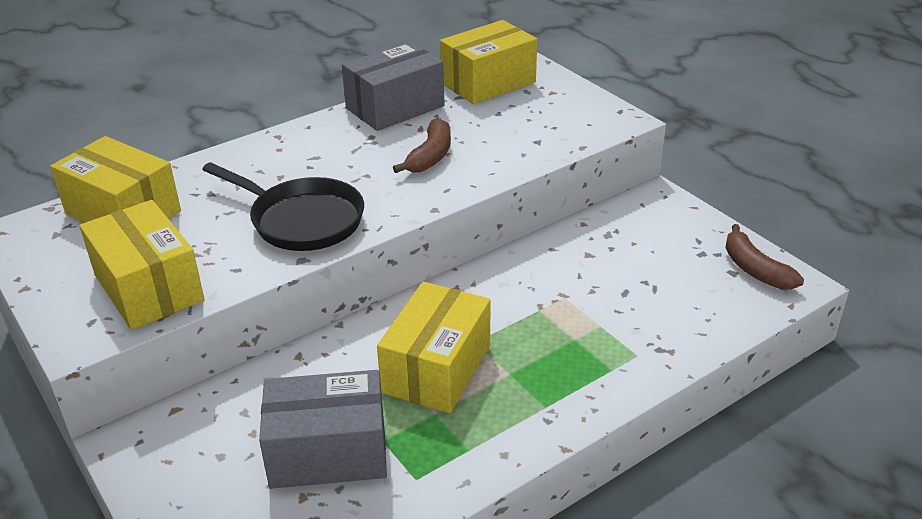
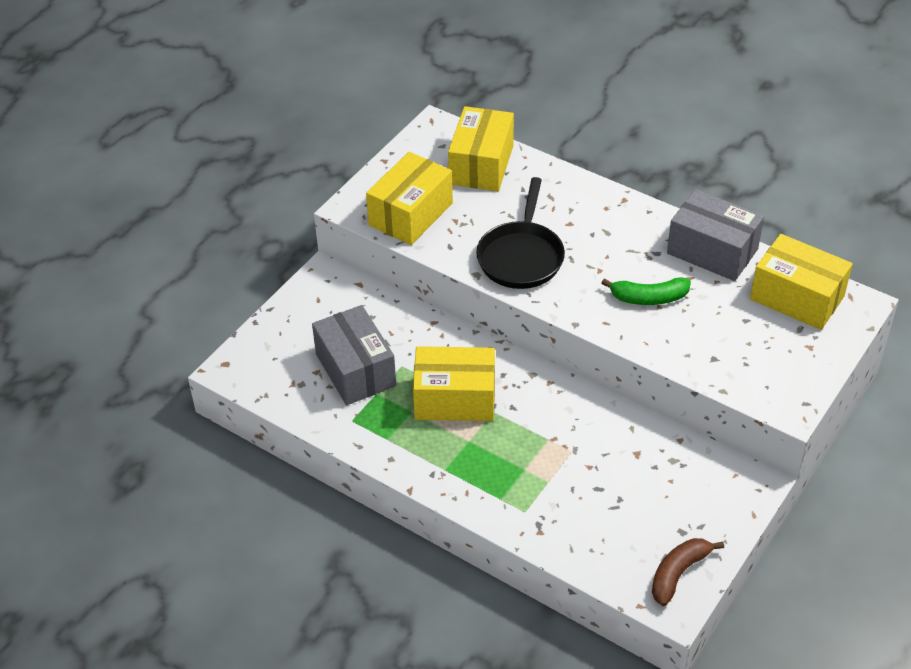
camera: 70 degrees right, 10 degrees up
brown banana [393,118,451,173] -> green banana [601,277,691,305]

